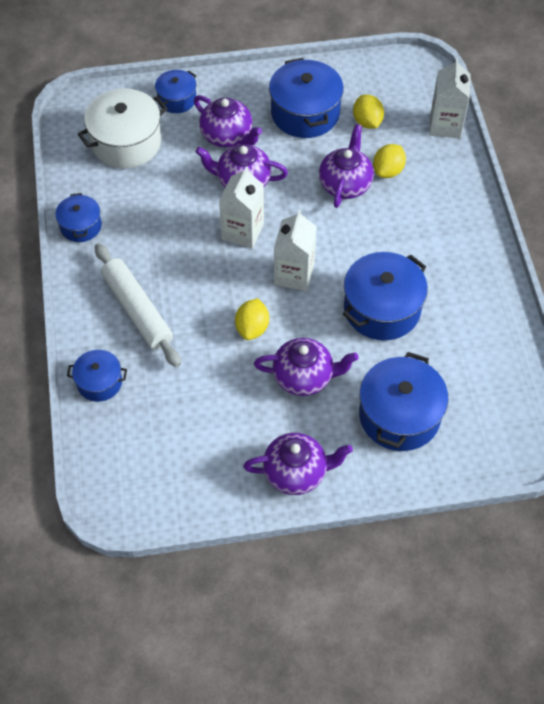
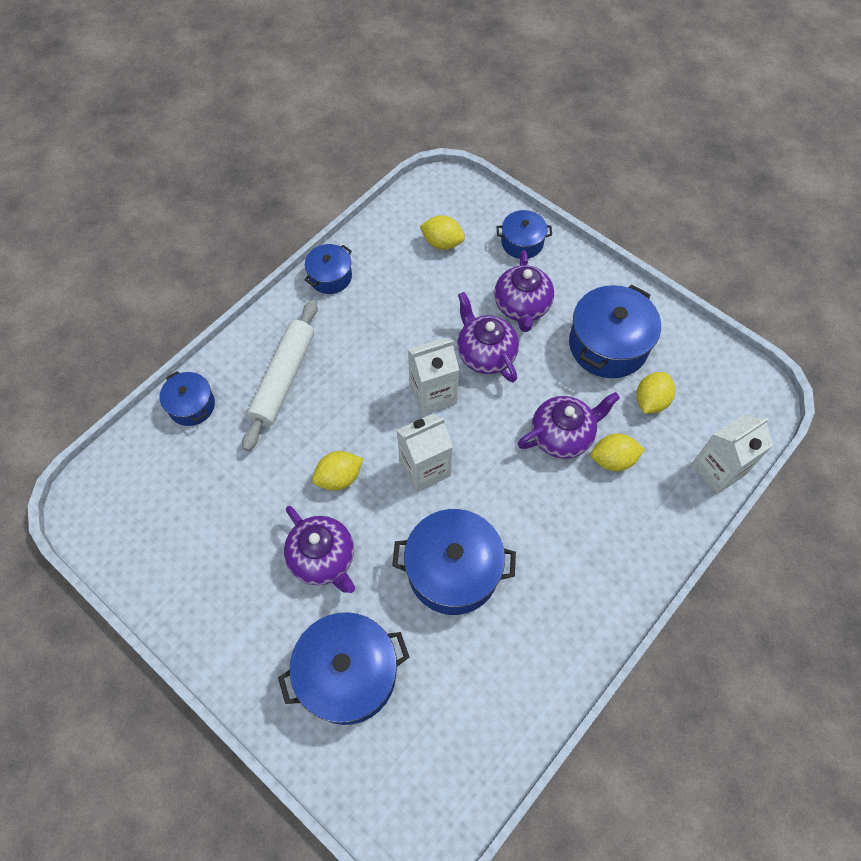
camera: 50 degrees right, 5 degrees up
white pot [78,89,168,168] -> yellow lemon [420,215,465,250]
purple teapot [243,433,353,495] -> none

